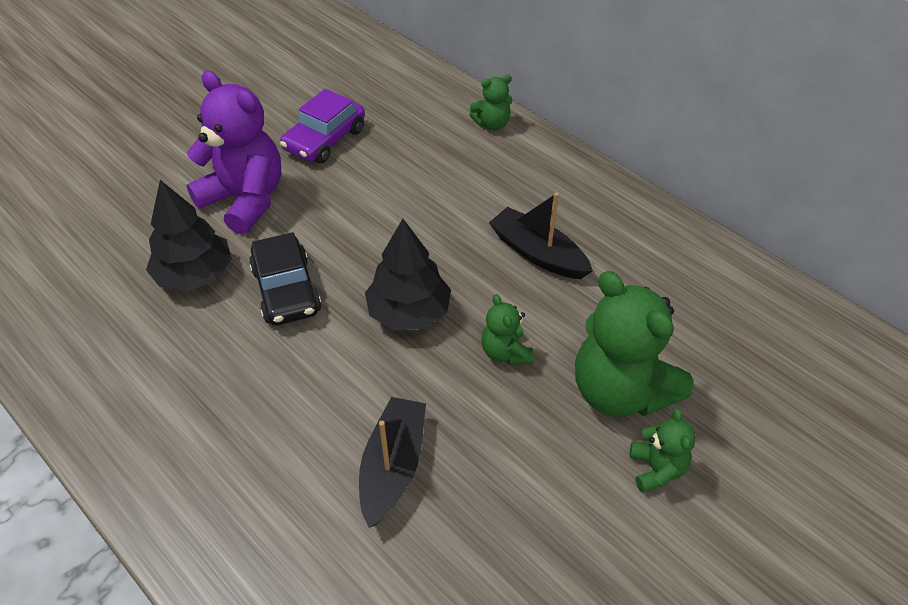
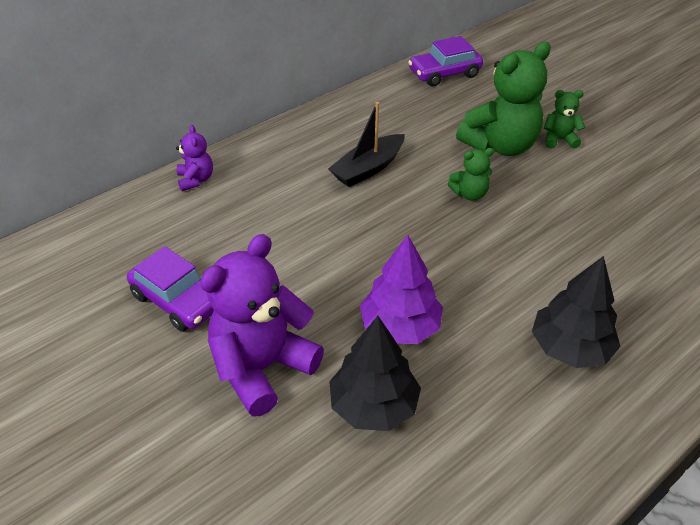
camera: 85 degrees left, 5 degrees down
black car [249,232,322,326] -> purple tree [360,235,443,344]
black boat [359,397,426,528] -> none
black tree [365,219,451,330] -> black tree moved to [532,256,621,368]
green teddy bear [469,75,512,130] -> purple teddy bear [176,125,213,191]
none -> purple car [408,36,483,86]

